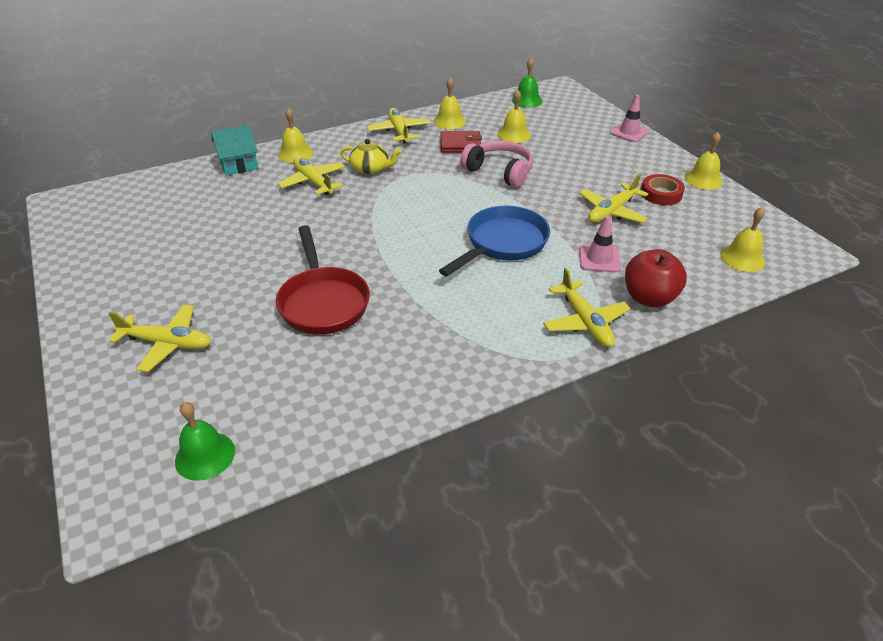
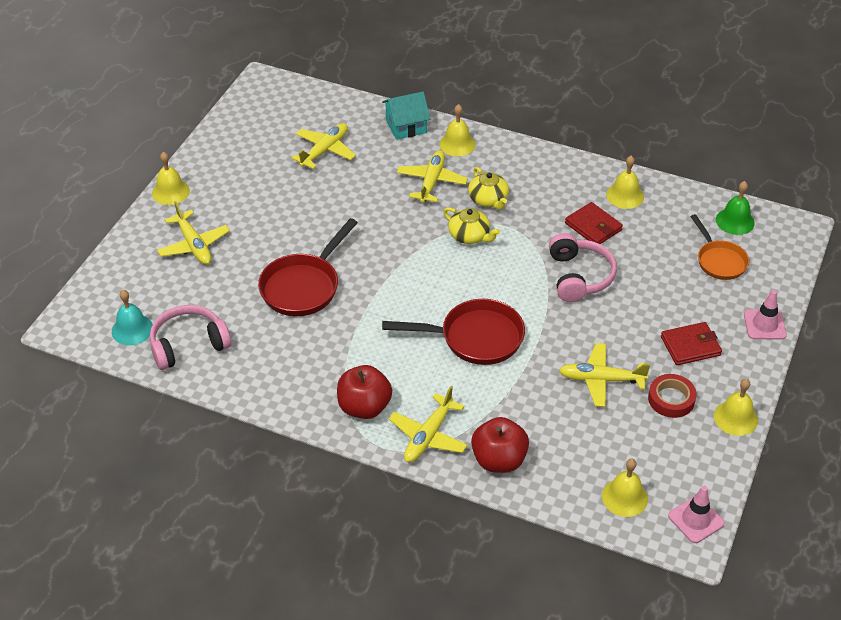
camera: 50 degrees right, 5 degrees up
green bell [175,402,235,481] -> turquoise bell [112,290,153,345]
turquoise house [211,125,258,175] -> turquoise house turned 45 degrees counterclockwise [382,91,430,140]
yellow plane [367,108,431,143] -> yellow plane moved to [291,123,356,169]
blue pan [439,206,550,276] -> red pan [382,299,525,365]
yellow bell [498,90,531,143] -> yellow bell moved to [152,152,190,205]
pink traffic cone [579,215,621,272] -> pink traffic cone moved to [668,486,725,543]
none -> pink headphones [150,305,231,370]
none -> red apple [337,365,392,419]
none -> yellow teapot [443,208,500,244]
none -> red wallet [661,322,722,365]
none -> orange pan [690,214,749,280]

